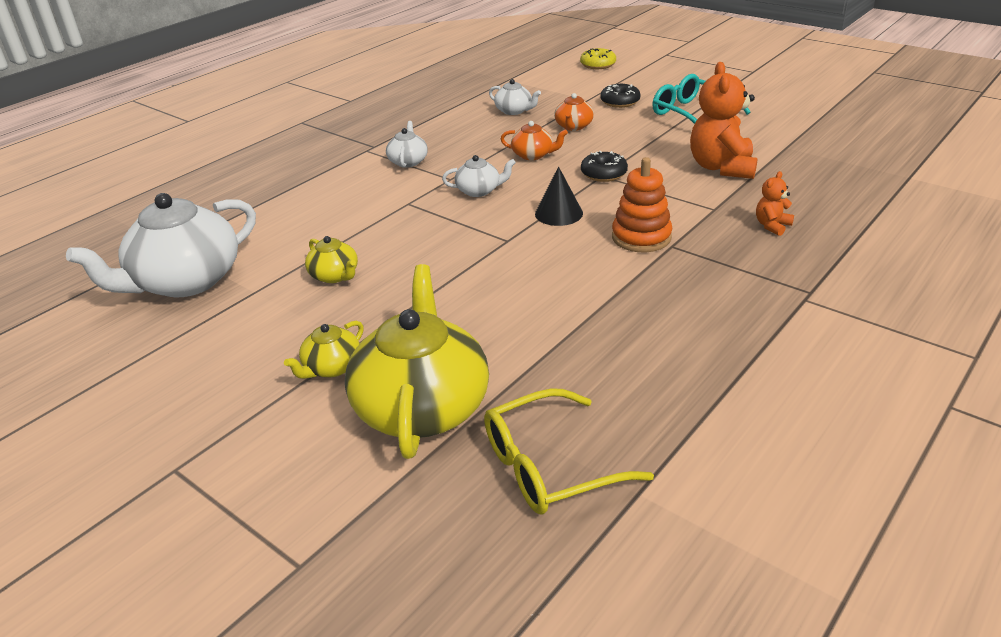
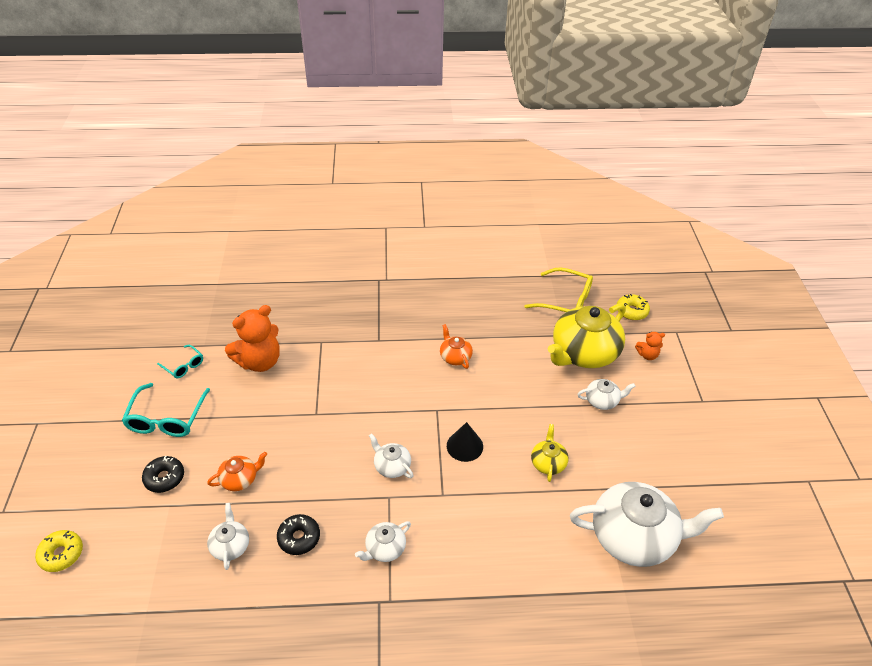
camera: 135 degrees left, 10 degrees up
yellow teapot [284,321,364,379] -> white teapot [577,379,635,410]
orange teapot [501,121,568,160] -> orange teapot moved to [440,324,473,369]
black cone [535,166,583,226] -> black cone moved to [447,422,483,462]
black donut [581,151,628,182] -> black donut moved to [277,514,320,555]
orange stacking toy [612,157,673,252] -> none
orange teddy bear [756,171,794,236] -> orange teddy bear moved to [635,332,665,360]
none -> turquoise glasses [157,345,203,378]
none -> yellow donut [617,294,650,320]

